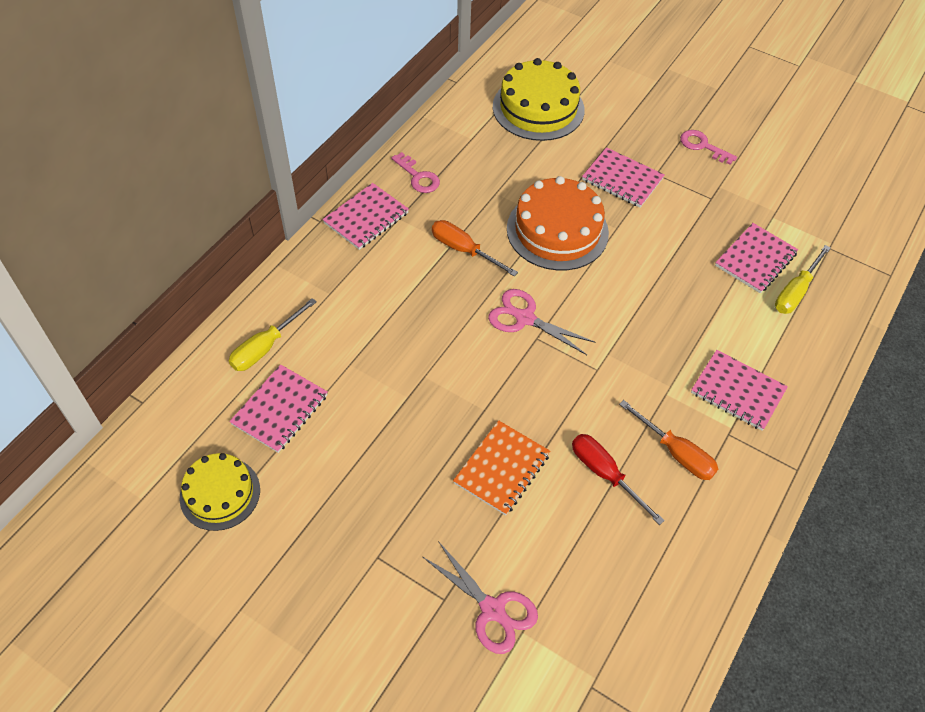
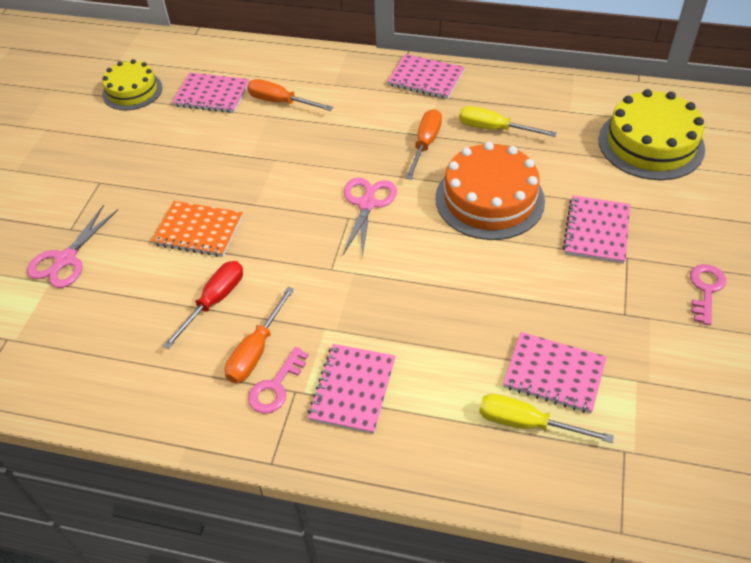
camera: 75 degrees right, 5 degrees down
yellow screwdriver [229,298,317,371] -> yellow screwdriver moved to [459,106,557,137]
pink key [391,152,440,193] -> pink key moved to [248,347,309,414]
none -> orange screwdriver [247,79,333,111]

